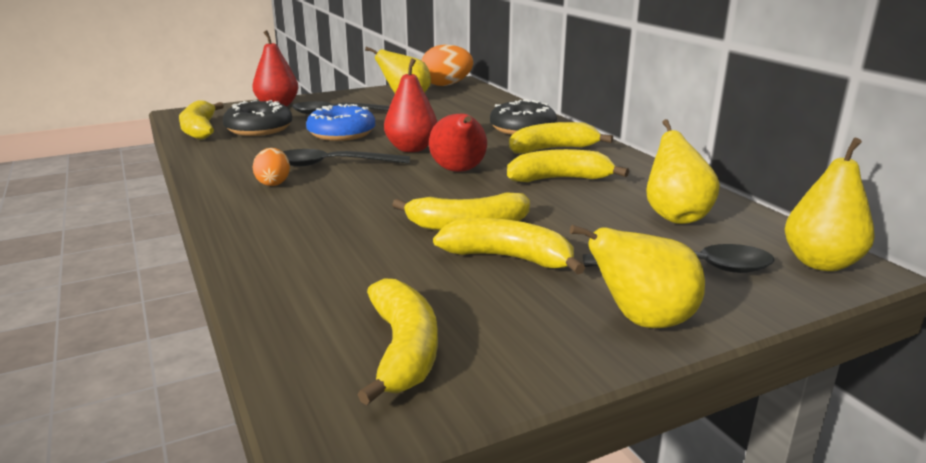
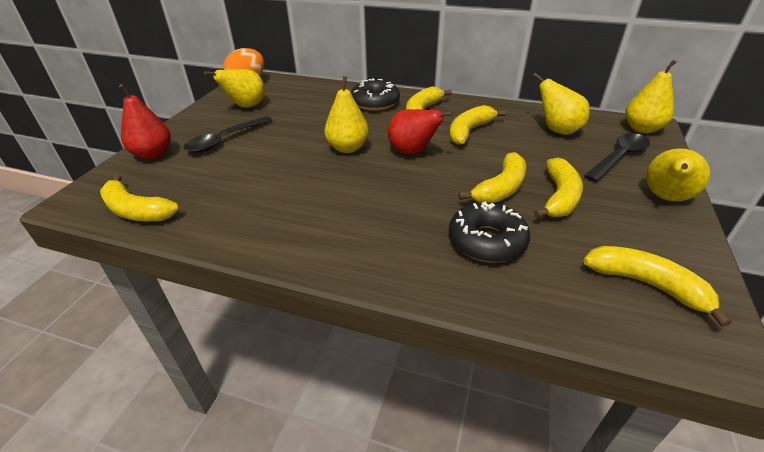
camera: 45 degrees left, 15 degrees up
black donut [223,100,292,136] -> black donut moved to [449,202,530,263]
orange egg [253,148,290,186] -> none
black spoon [283,149,410,166] -> none
blue donut [306,104,375,141] -> none
red pear [384,58,437,152] -> yellow pear [324,76,369,153]
yellow banana [433,218,585,275] -> yellow banana turned 135 degrees clockwise [534,158,583,218]

